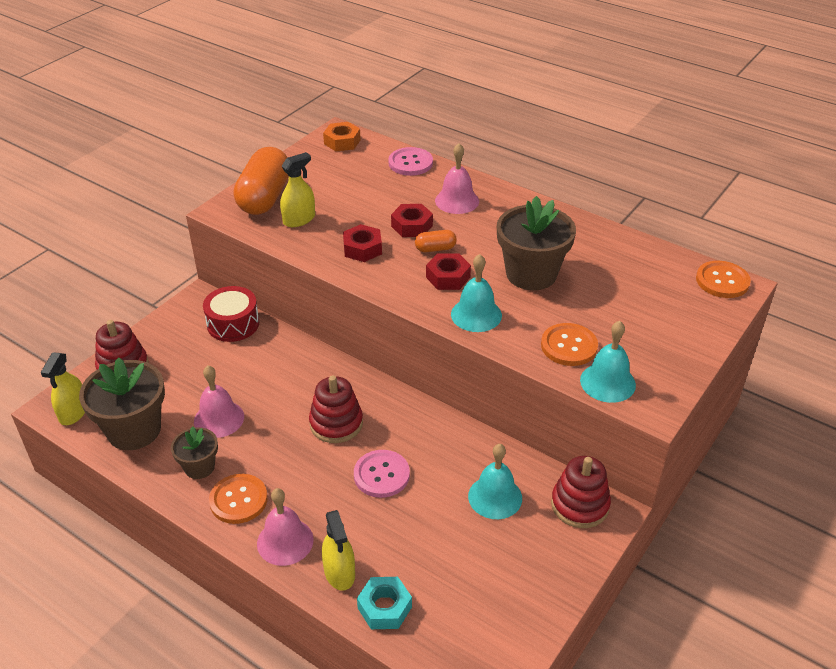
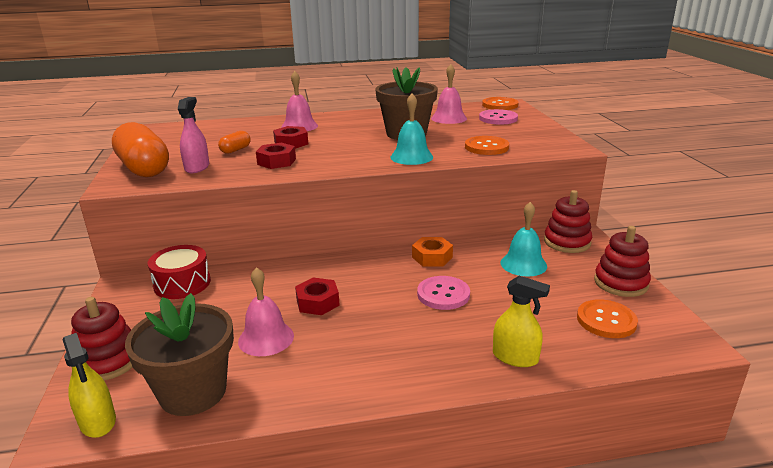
camera: 45 degrees left, 15 degrees down
brown flower pot [171,426,218,479] -> none
orange button [209,474,268,524] -> orange button moved to [577,299,638,338]
pink bell [257,488,314,566] -> pink bell moved to [431,64,467,124]
yellow spray bottle [280,152,315,227] -> pink spray bottle [178,97,209,173]
red stacking toy [309,375,363,443] -> red stacking toy moved to [594,226,651,297]
orange nut [323,122,361,151] -> orange nut moved to [412,237,453,267]
turquoise nut [357,577,412,629] -> none
pink button [388,147,433,176] -> pink button moved to [479,109,518,125]
orange capsule [415,230,457,252] -> orange capsule moved to [218,131,251,154]
red nut [426,253,471,290] -> red nut moved to [295,277,340,315]
turquoise bell [580,321,636,403] -> none

